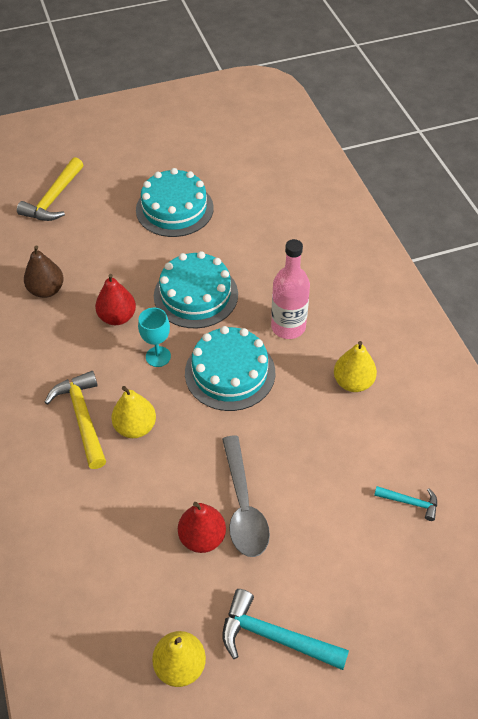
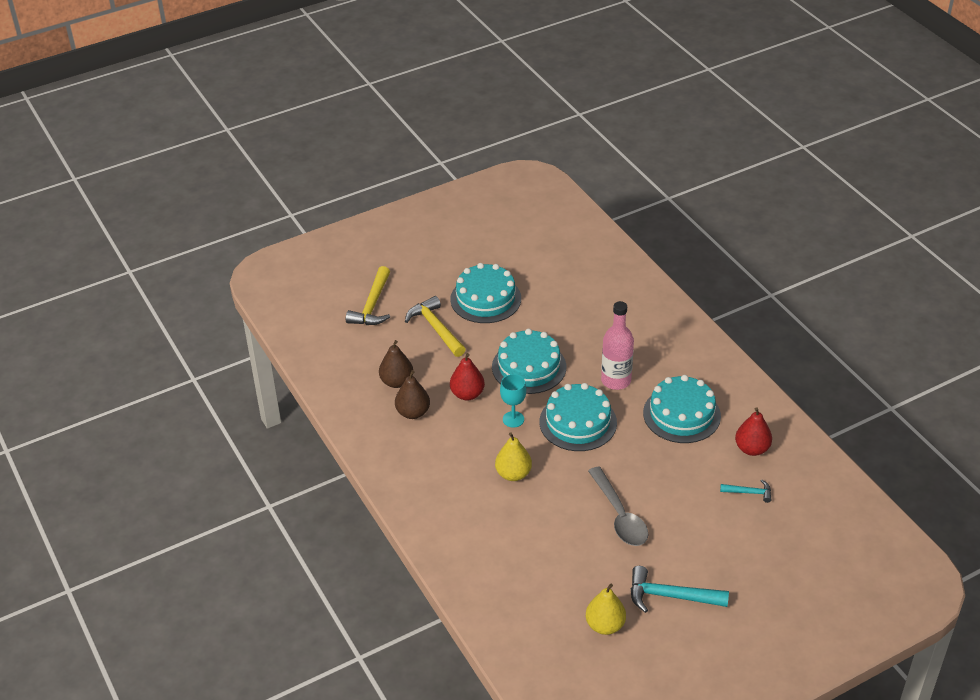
camera: 10 degrees left, 10 degrees down
yellow hammer [44,371,106,469] -> yellow hammer moved to [405,296,466,357]
red pear [178,502,226,553] -> red pear moved to [735,407,772,456]
yellow pear [334,341,377,392] -> turquoise cake [643,375,721,443]
none -> brown pear [395,370,430,419]

